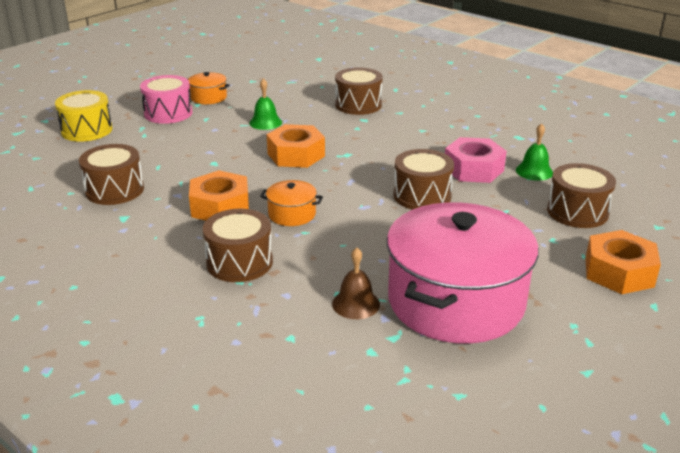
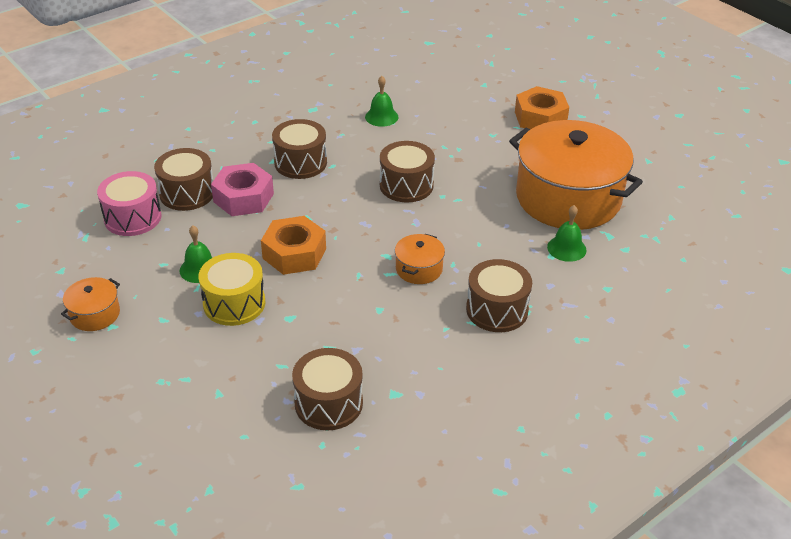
camera: 80 degrees left, 10 degrees up
yellow drum [55,90,113,142] -> yellow drum moved to [199,253,266,326]
pink drum [140,75,193,124] -> pink drum moved to [97,171,162,236]
orange nut [189,170,249,221] -> none
brown bell [332,247,380,319] -> green bell [547,205,587,262]
pink pot [387,202,539,344] -> orange pot [509,120,643,230]
pink nut [445,137,507,183] -> pink nut moved to [211,163,274,216]
brown drum [547,163,616,228] -> brown drum moved to [272,119,327,179]

